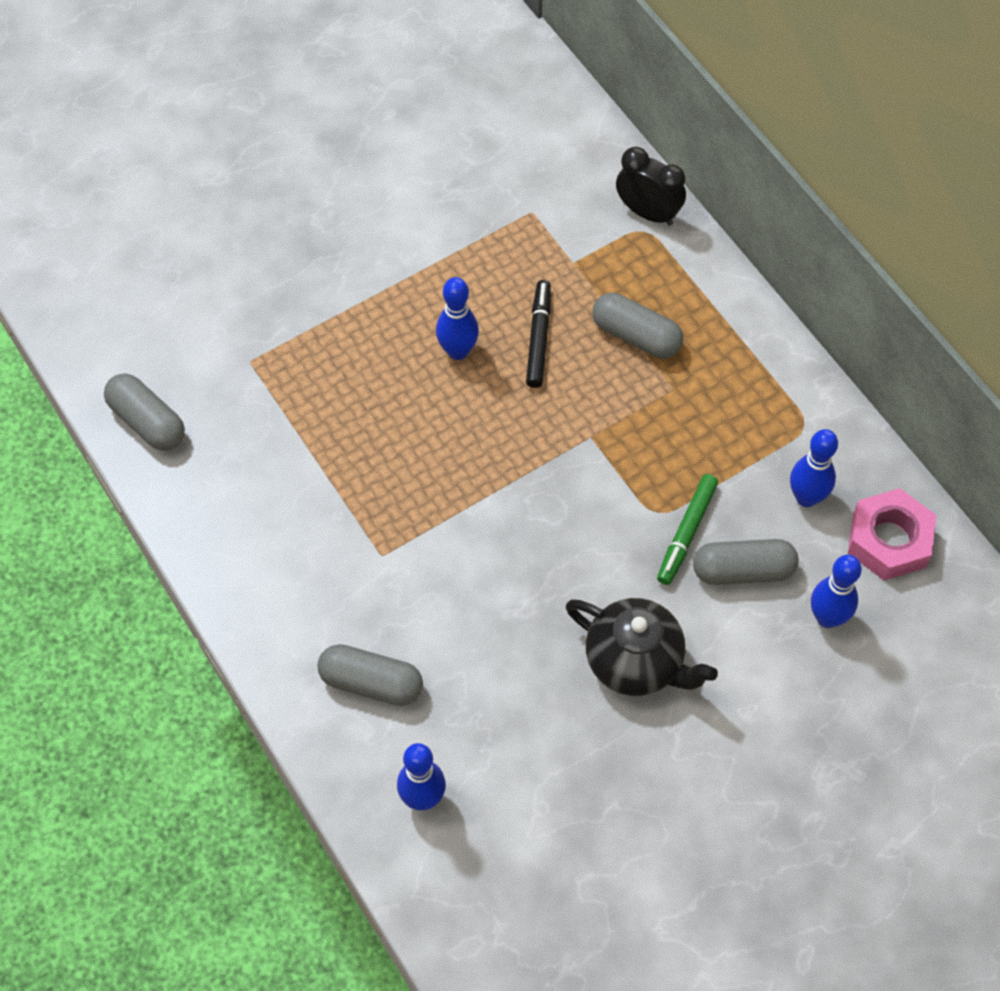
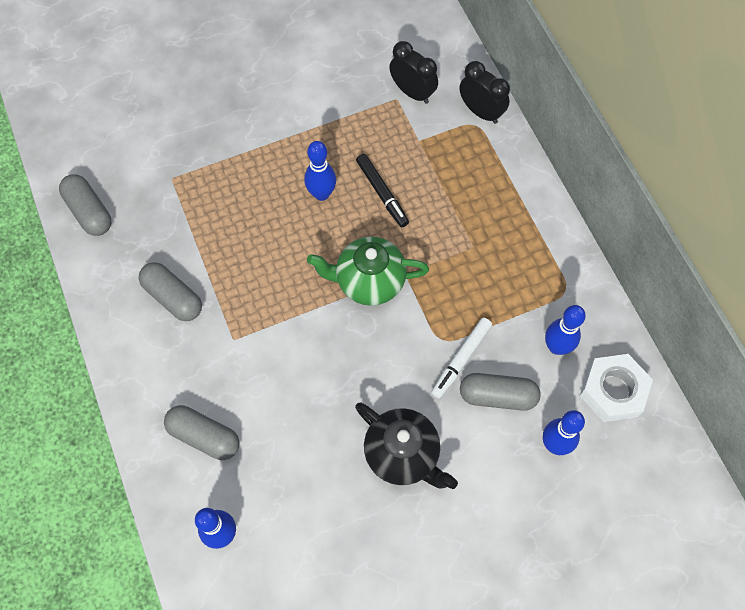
camera: 10 degrees right, 5 degrees up
black marker [526,280,551,388] -> black marker turned 135 degrees clockwise [356,154,409,227]
grey capsule [592,293,683,358] -> grey capsule moved to [139,262,202,321]
green marker [657,474,718,585] -> white marker [431,317,492,398]
pink nut [848,488,936,581] -> white nut [580,354,653,422]
none -> green teapot [307,236,429,306]
none -> black clock [389,41,438,104]

